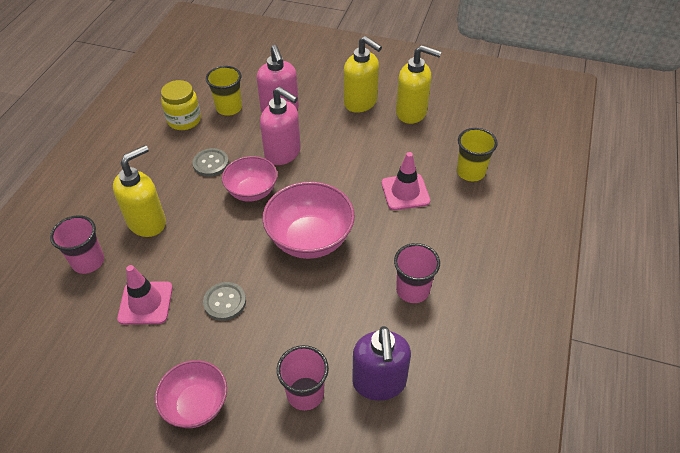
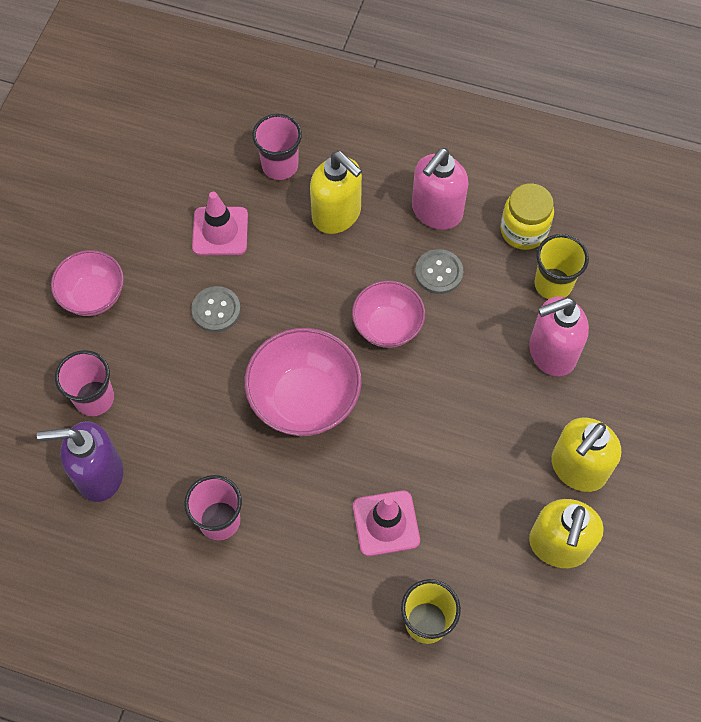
camera: 90 degrees right, 15 degrees up
pink soap dispenser [260,87,301,165] -> pink soap dispenser moved to [412,148,468,230]

